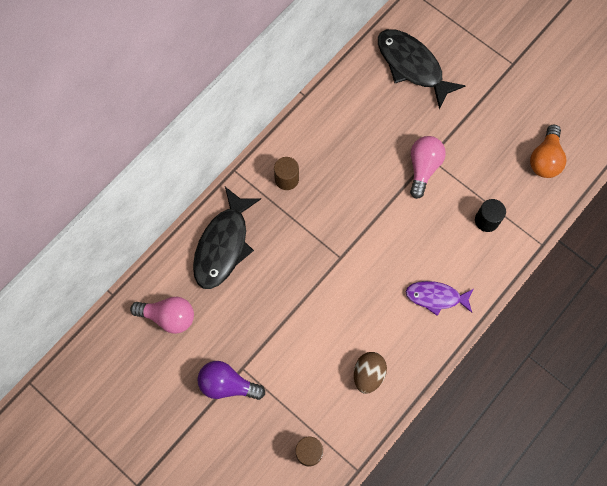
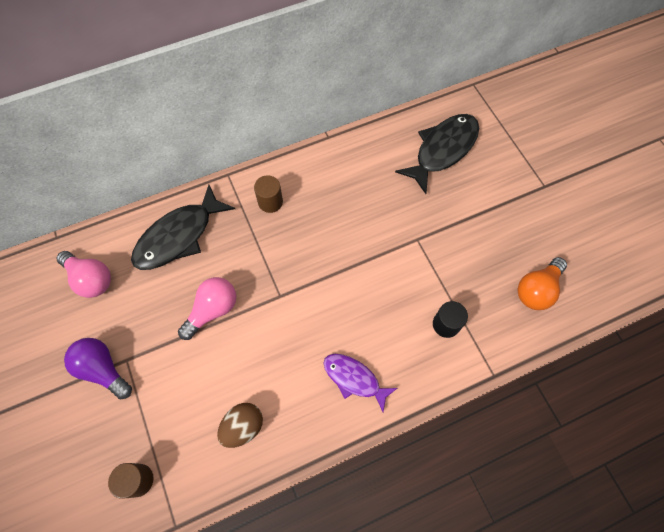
camera: 25 degrees right, 5 degrees down
black fish [378,29,466,110] -> black fish turned 60 degrees clockwise [395,114,479,194]
pink light bulb [410,136,446,199] -> pink light bulb moved to [178,277,236,340]

